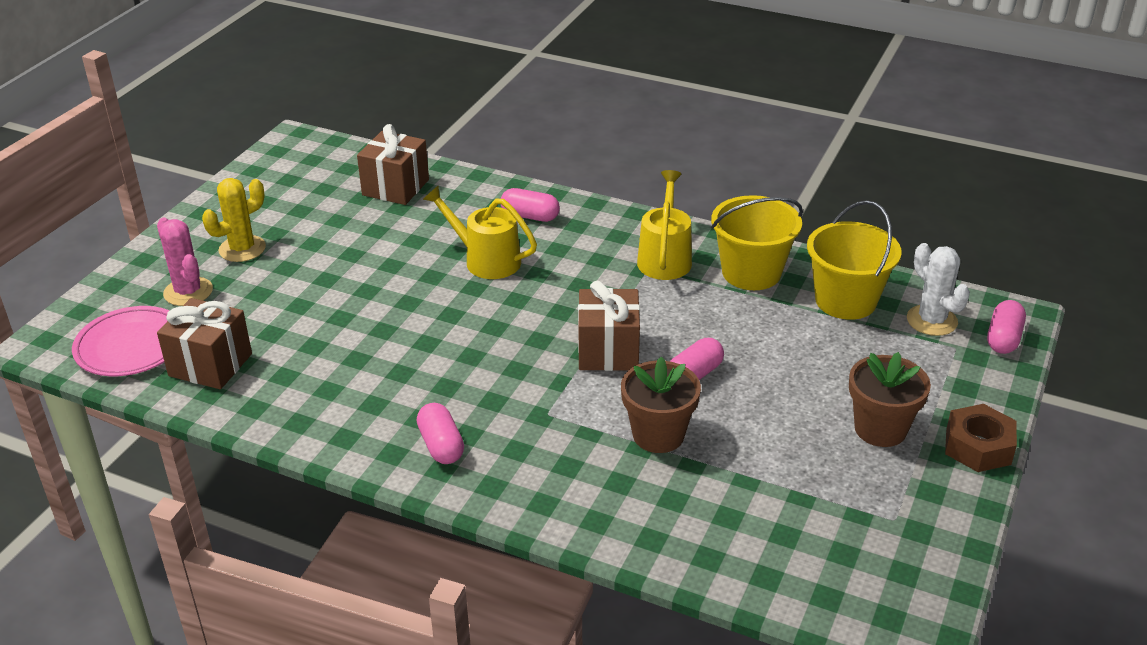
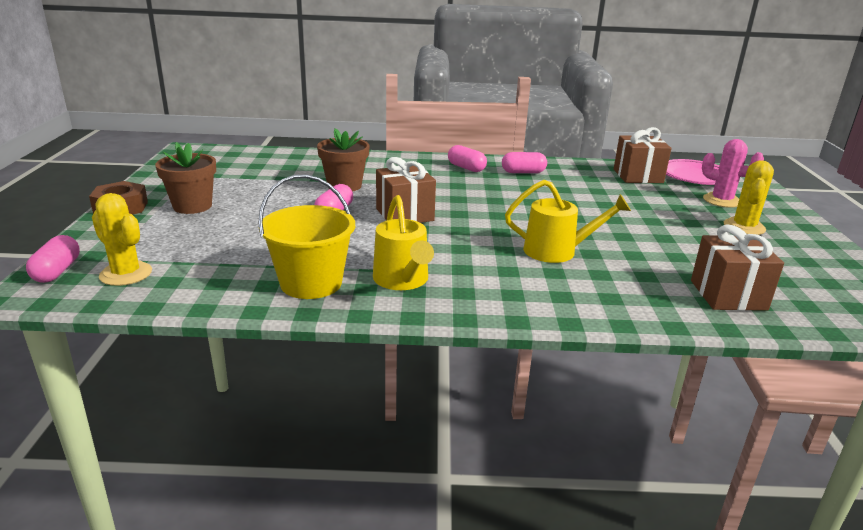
camera: 155 degrees right, 10 degrees down
pink capsule [501,188,560,222] -> pink capsule moved to [502,152,547,173]
yellow bucket [807,200,902,320] -> none
white cactus [907,243,970,336] -> yellow cactus [92,193,152,286]

